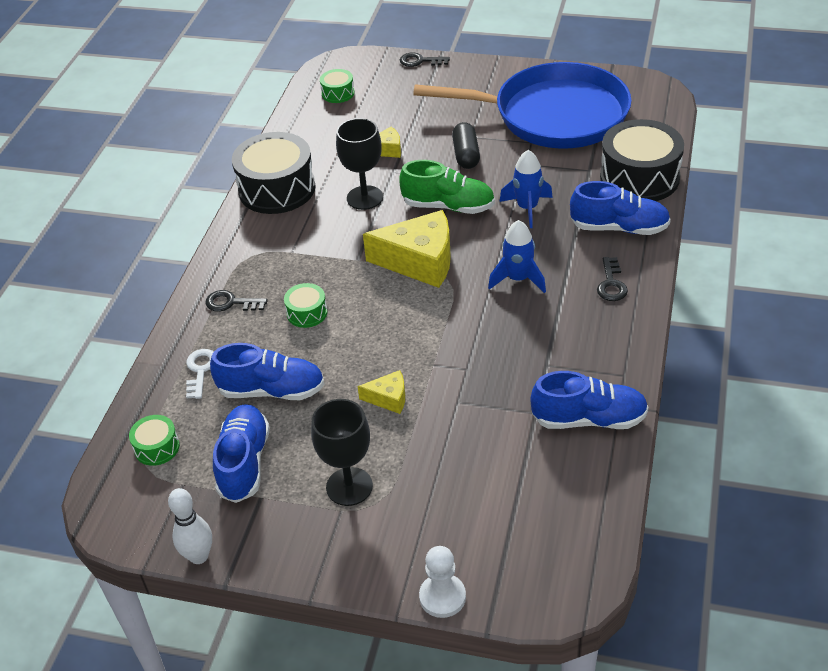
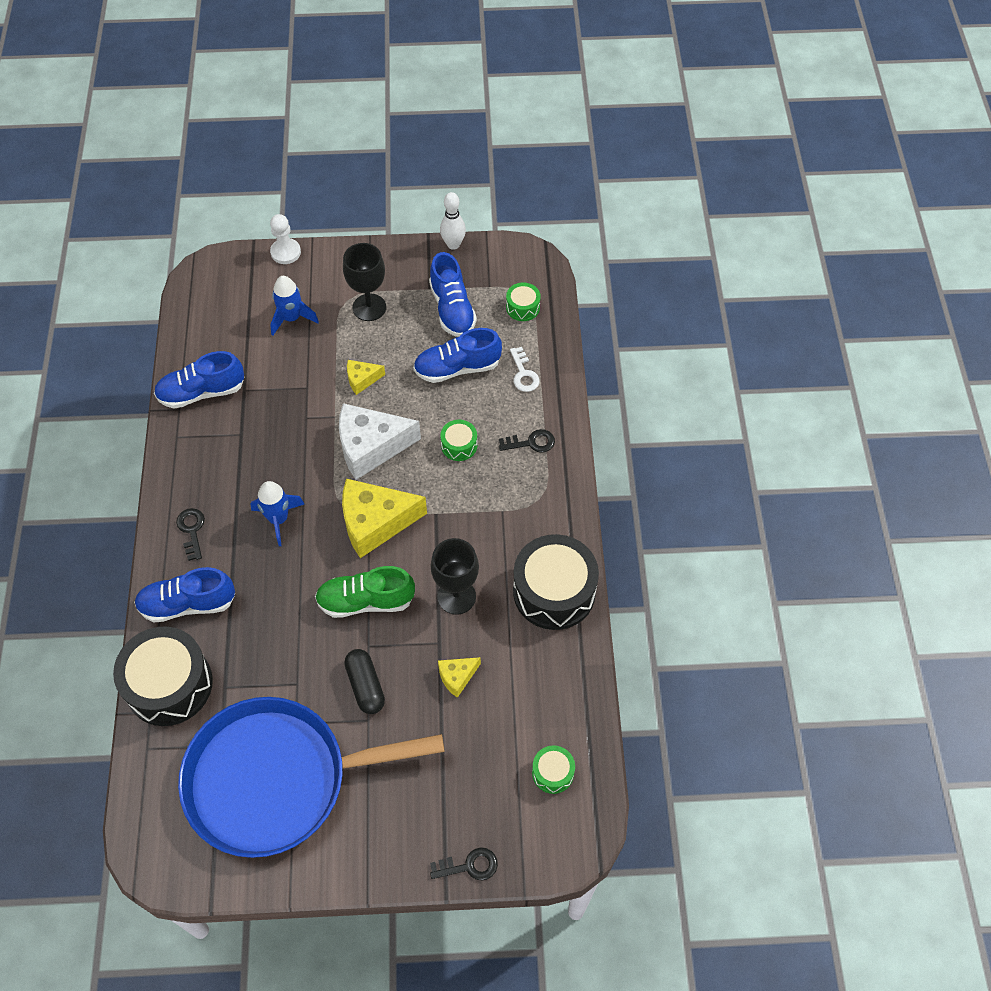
camera: 160 degrees right, 15 degrees up
blue rocket [499,150,553,228] -> blue rocket moved to [270,276,319,336]
none -> white cheese [339,403,421,480]

